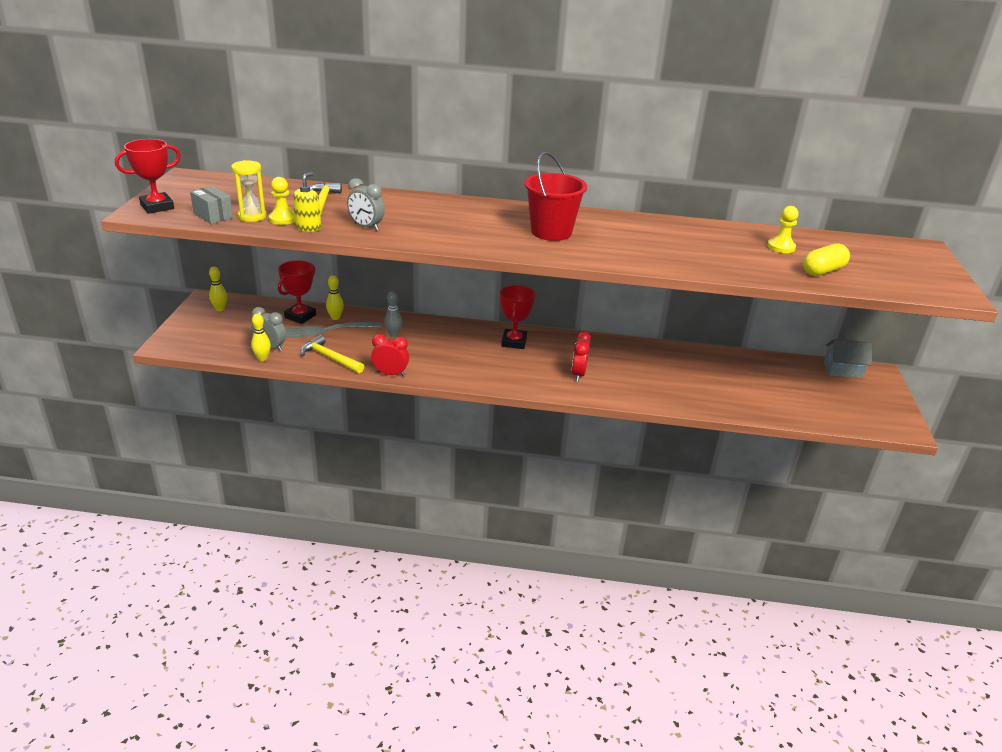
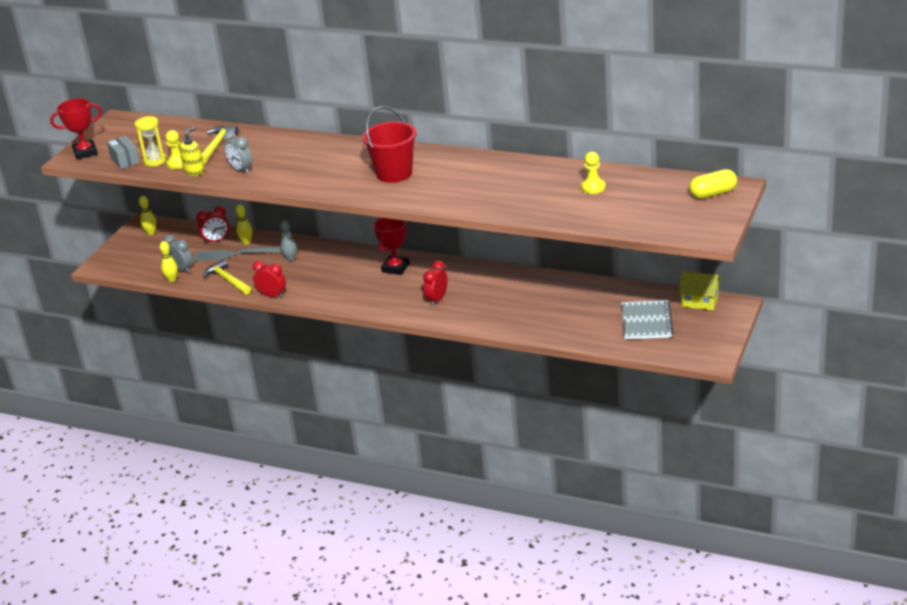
camera: 20 degrees right, 0 degrees up
red trophy [278,260,316,324] -> red clock [196,206,229,244]
yellow capsule [803,244,850,276] -> yellow capsule moved to [689,169,737,199]
grey house [824,339,872,378] -> yellow house [678,271,721,310]
none -> grey notebook [621,300,673,340]

